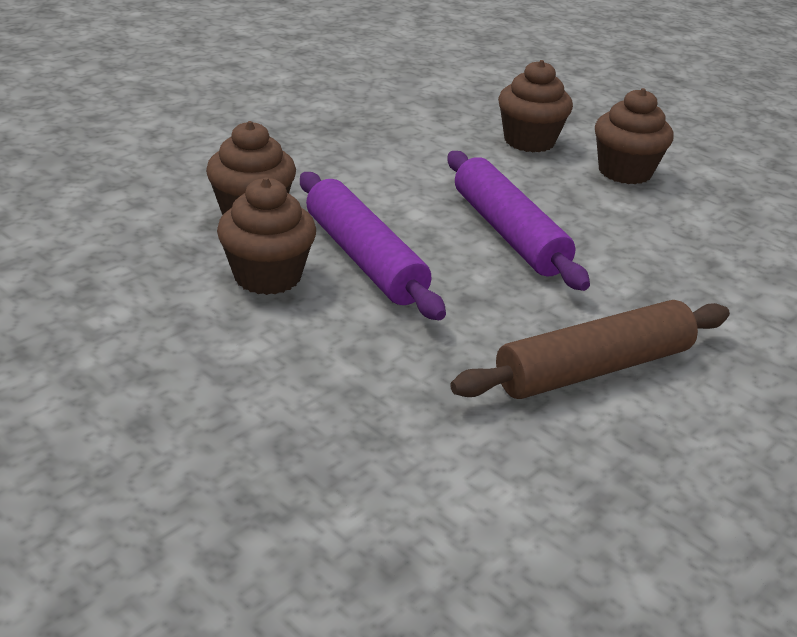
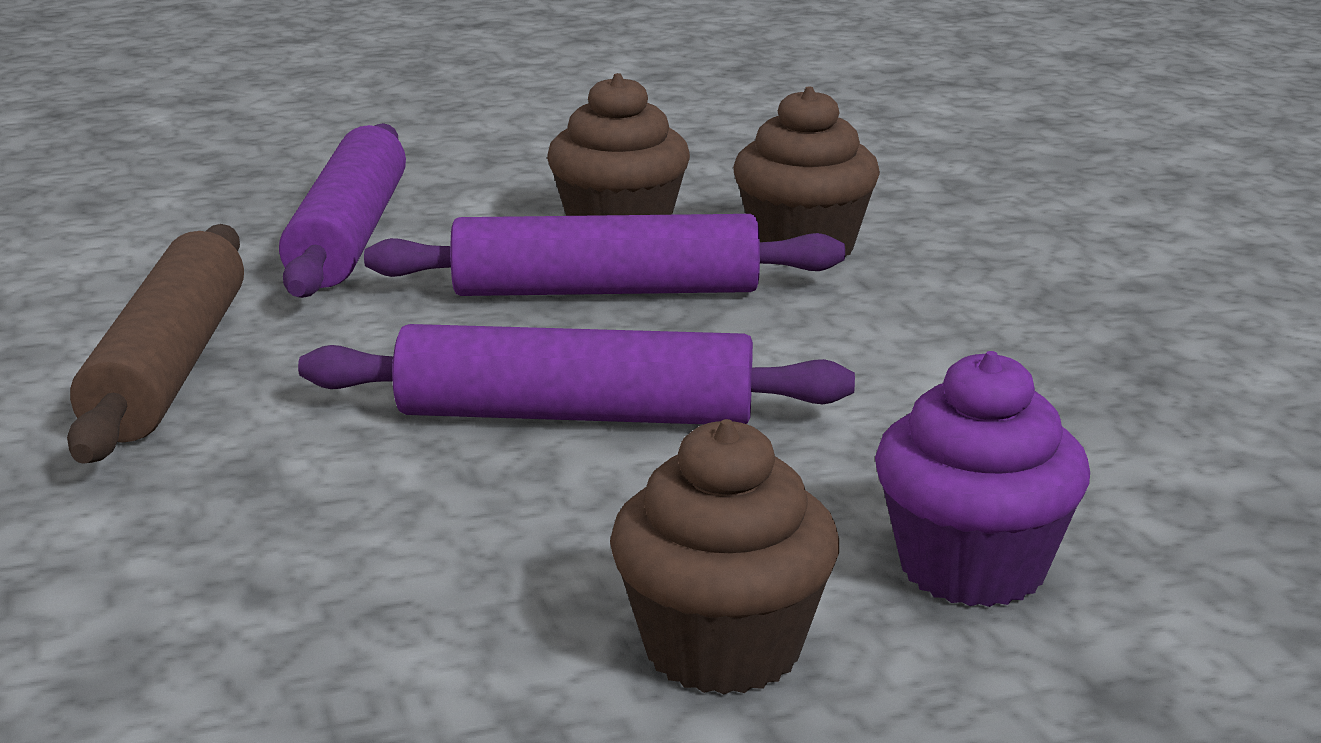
camera: 120 degrees right, 10 degrees down
brown cupcake [498,60,573,152] -> purple cupcake [875,351,1090,607]
none -> purple rolling pin [279,123,406,298]

